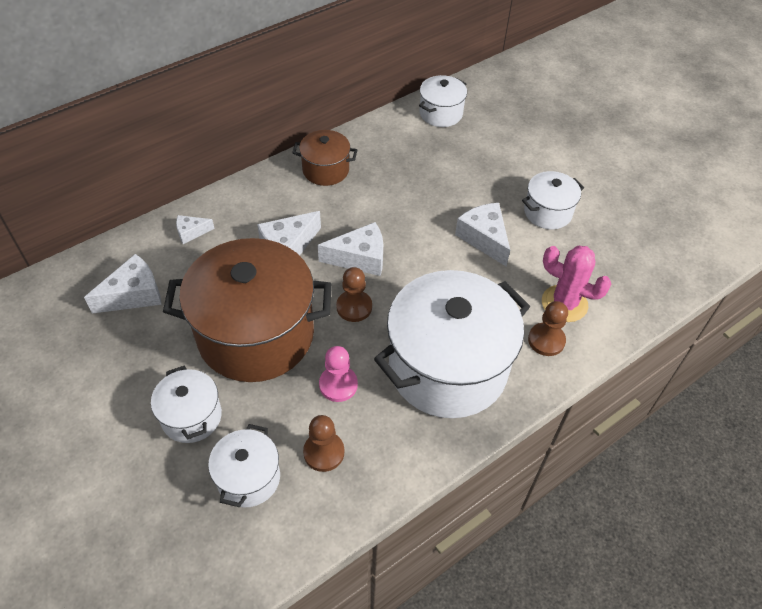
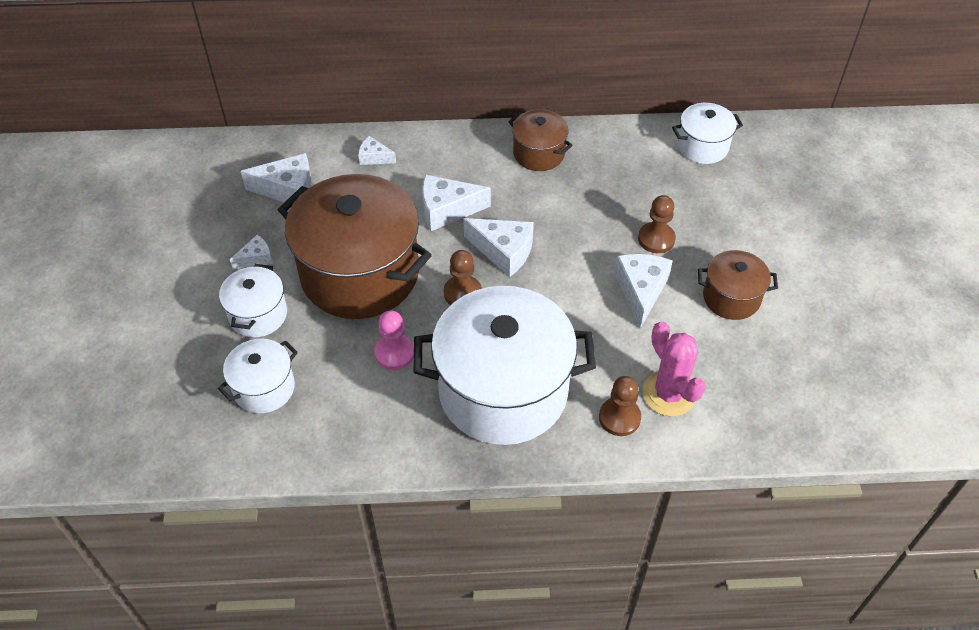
camera: 35 degrees right, 0 degrees up
brown pawn [303,415,344,472] -> brown pawn moved to [638,195,676,253]
white pot [522,171,584,229] -> brown pot [698,250,778,320]
none -> white cheese [230,235,273,269]

